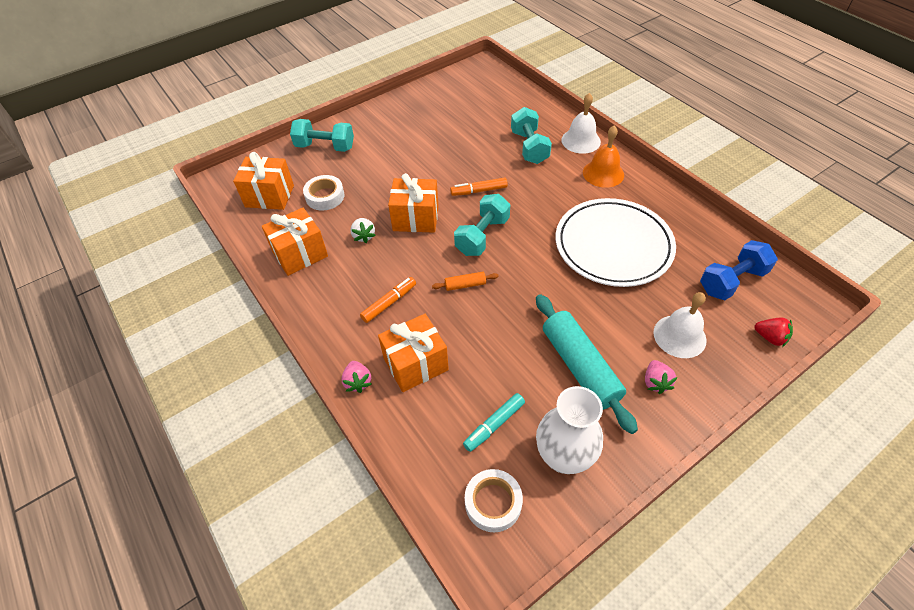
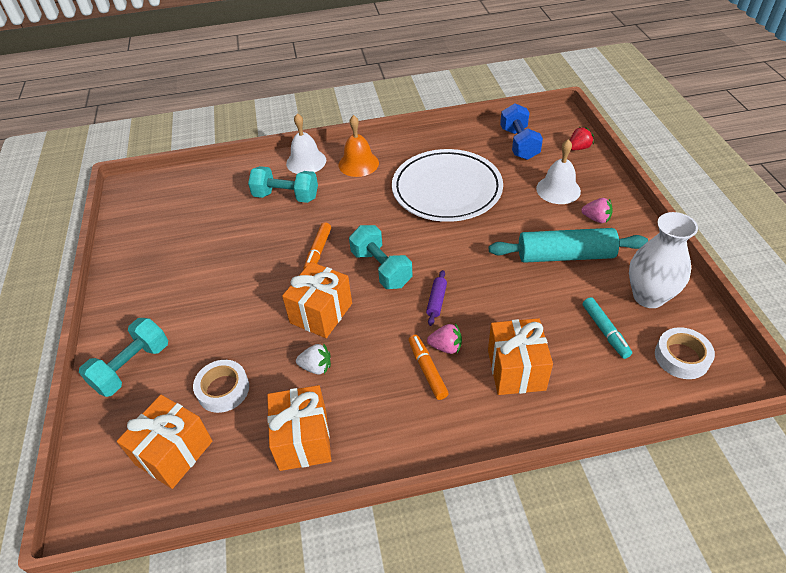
camera: 65 degrees left, 5 degrees down
pink strawberry [341,361,372,393] -> pink strawberry moved to [427,323,462,354]
orange rolling pin [432,272,499,291] -> purple rolling pin [426,270,447,326]

